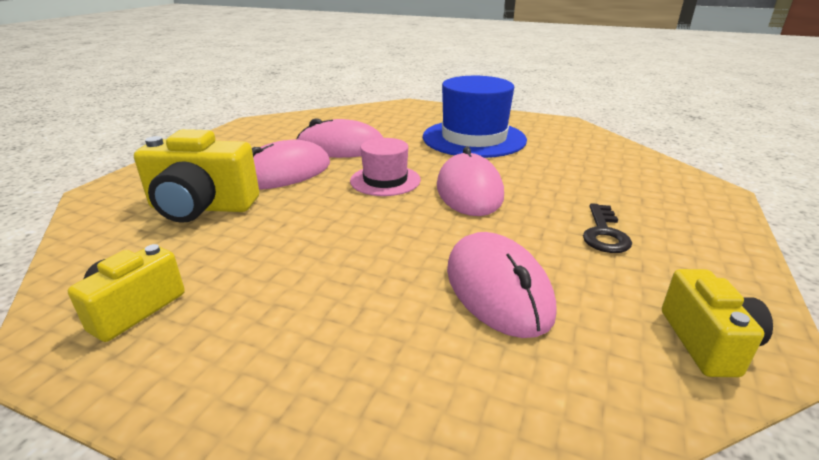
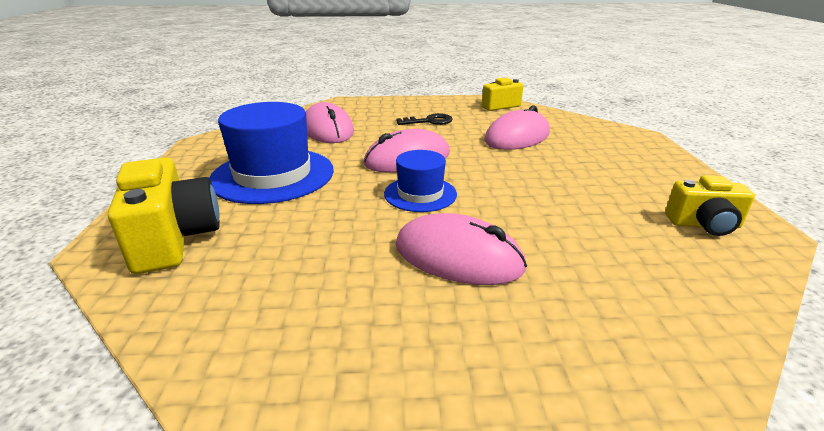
camera: 115 degrees left, 0 degrees up
yellow camera [134,129,259,223] -> yellow camera moved to [108,157,220,274]
pink mouse [296,118,383,158] -> pink mouse moved to [306,102,354,143]
pink hat [350,138,421,196] -> blue hat [384,150,457,212]

